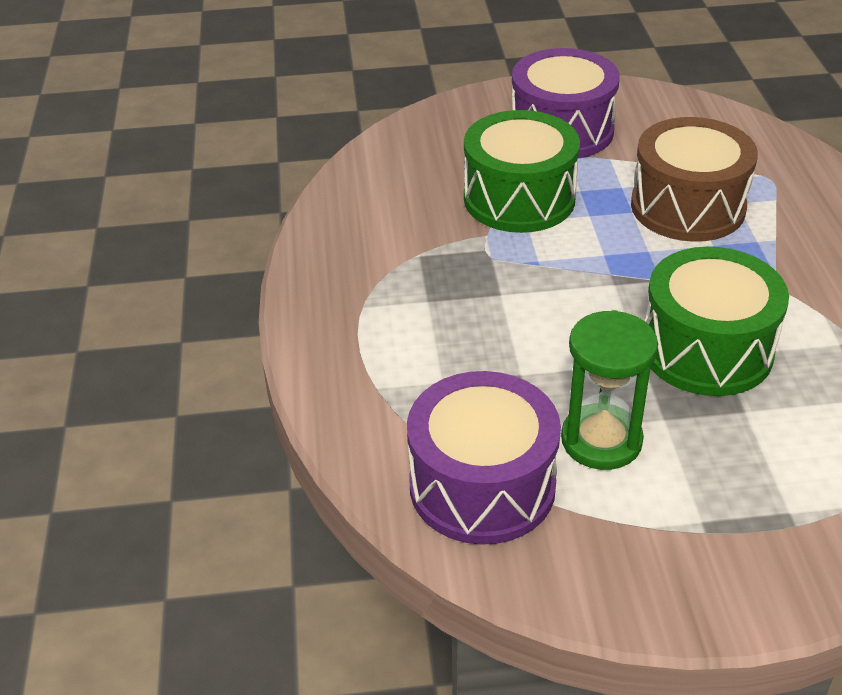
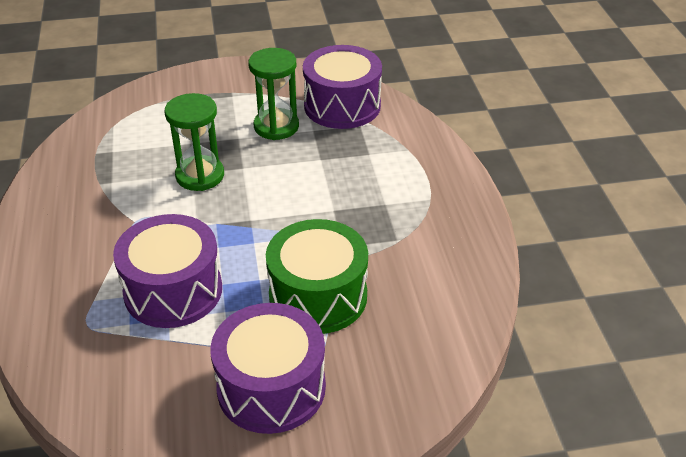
camera: 175 degrees right, 0 degrees up
brown drum [631,117,758,242] -> purple drum [113,214,222,328]
green drum [645,247,789,396] -> green hourglass [165,93,224,191]

